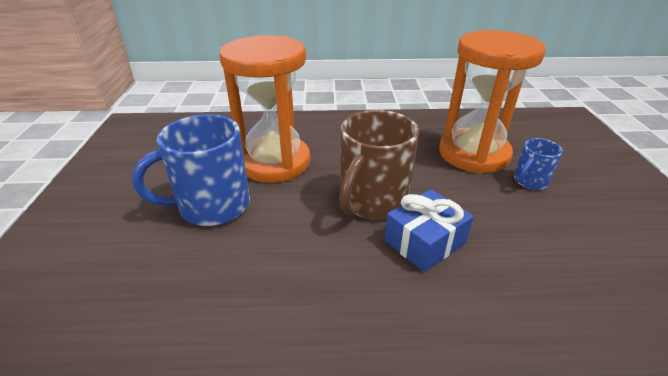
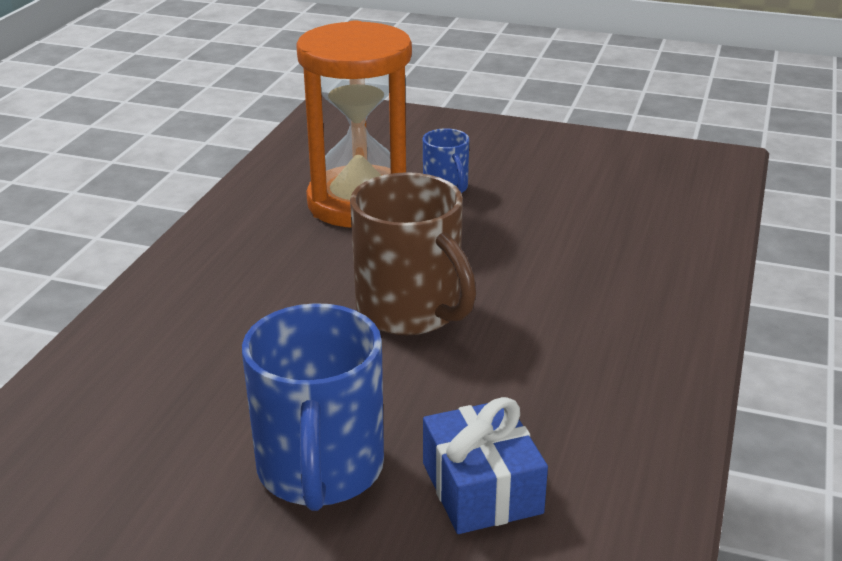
camera: 70 degrees left, 5 degrees down
orange hourglass [219,35,311,183] -> none
blue gift [385,189,474,272] -> blue gift moved to [423,397,548,534]

